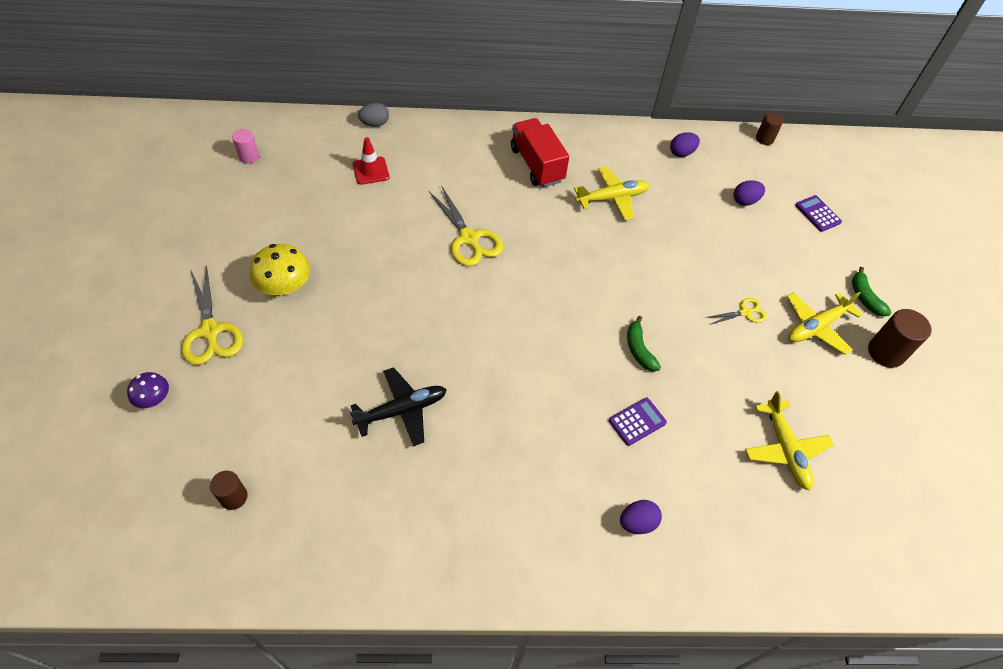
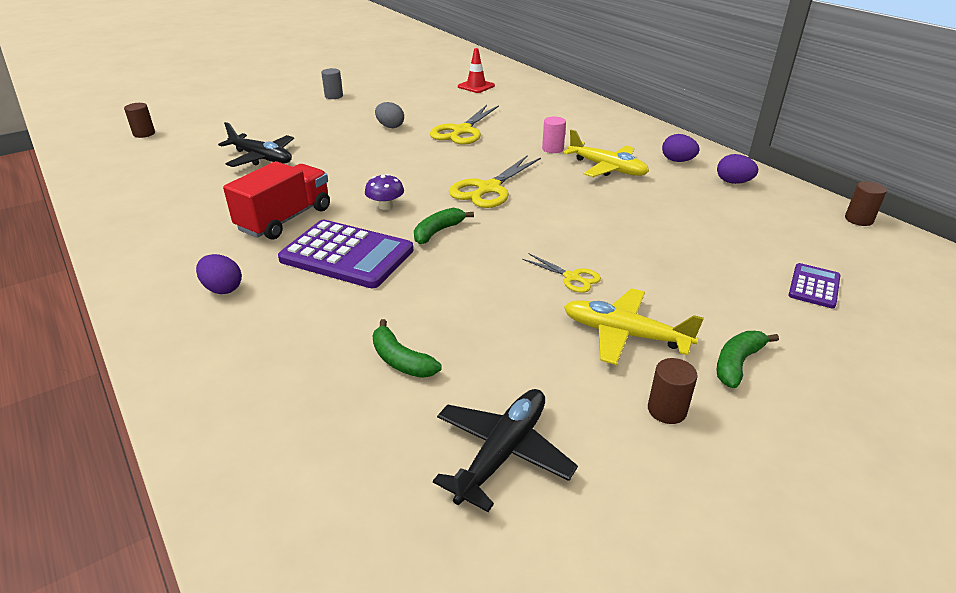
camera: 60 degrees right, 20 degrees down
purple mushroom [127,372,169,408] -> purple mushroom moved to [365,174,404,210]
yellow scissors [182,265,243,365] -> yellow scissors moved to [449,155,541,208]
pink cylinder [232,129,259,163] -> pink cylinder moved to [542,116,566,153]
yellow mushroom [250,244,310,295] -> grey cylinder [321,68,343,99]
grey egg [358,103,389,127] -> grey egg moved to [375,102,404,128]
red truck [511,118,569,187] -> red truck moved to [223,161,330,240]
purple calculator [609,398,667,446] -> purple calculator [278,220,414,288], size x1.98
purple egg [733,180,765,206] -> purple egg moved to [662,134,699,162]
yellow plane [745,391,834,491] -> green banana [372,319,441,378]
brown cylinder [868,309,931,368] -> brown cylinder [648,358,698,424], size x0.62
none -> black plane [433,389,578,512]

